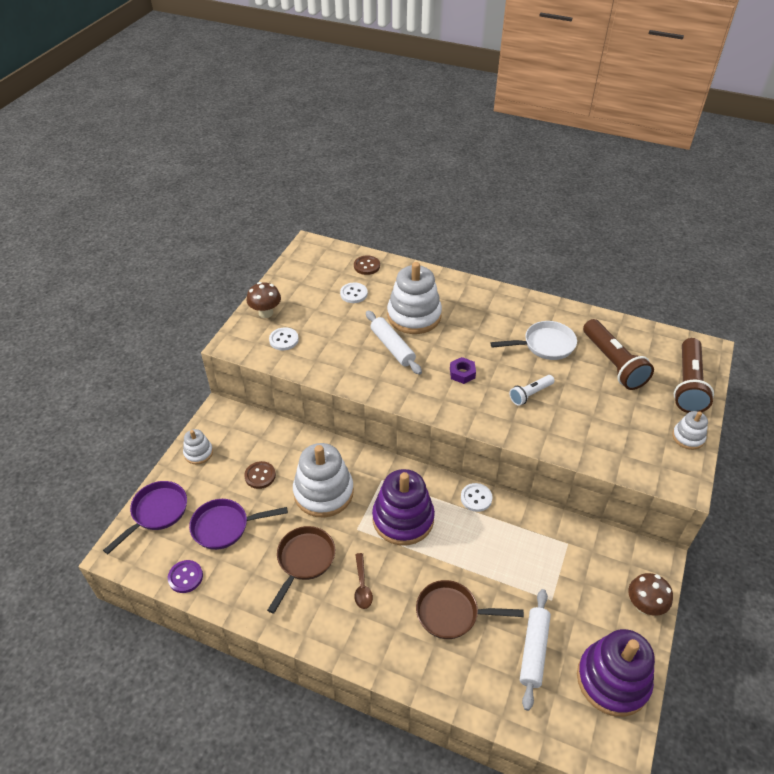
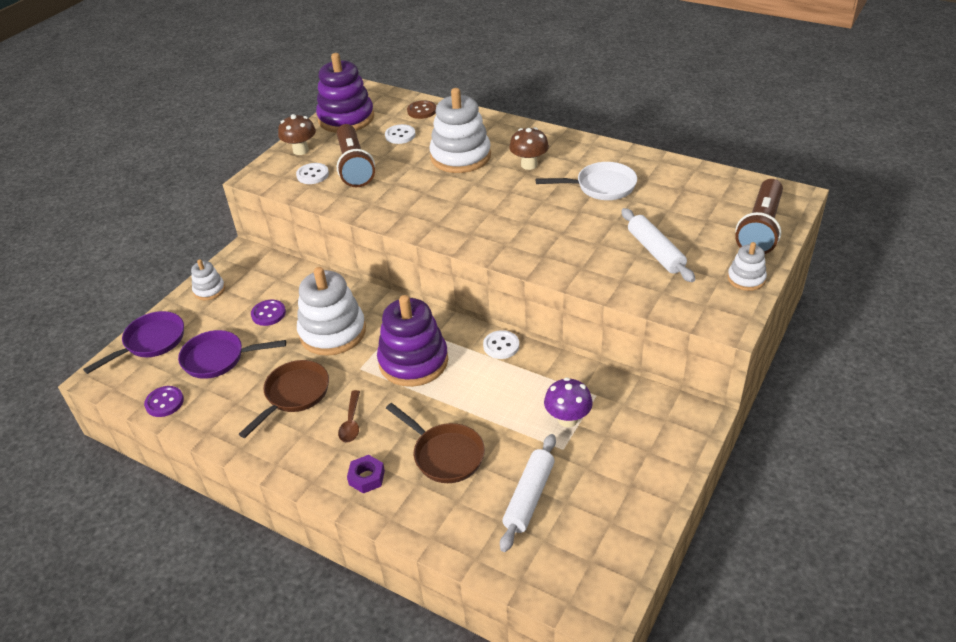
camera: 10 degrees right, 5 degrees down
brown button [244,461,276,489] -> purple button [251,300,286,326]
white rolling pin [366,311,422,375] -> white rolling pin moved to [621,208,695,282]
brown pan [416,580,524,639] -> brown pan turned 150 degrees counterclockwise [386,403,485,483]
purple nut [450,357,476,384] -> purple nut moved to [347,455,385,494]
white flashlight [509,375,555,406] -> none
purple stacking toy [577,629,655,717] -> purple stacking toy moved to [316,53,374,133]
brown flashlight [583,319,654,390] -> brown flashlight moved to [337,124,375,187]
brown mushroom [628,573,673,616] -> brown mushroom moved to [509,127,549,170]
none -> purple mushroom [544,377,593,427]

